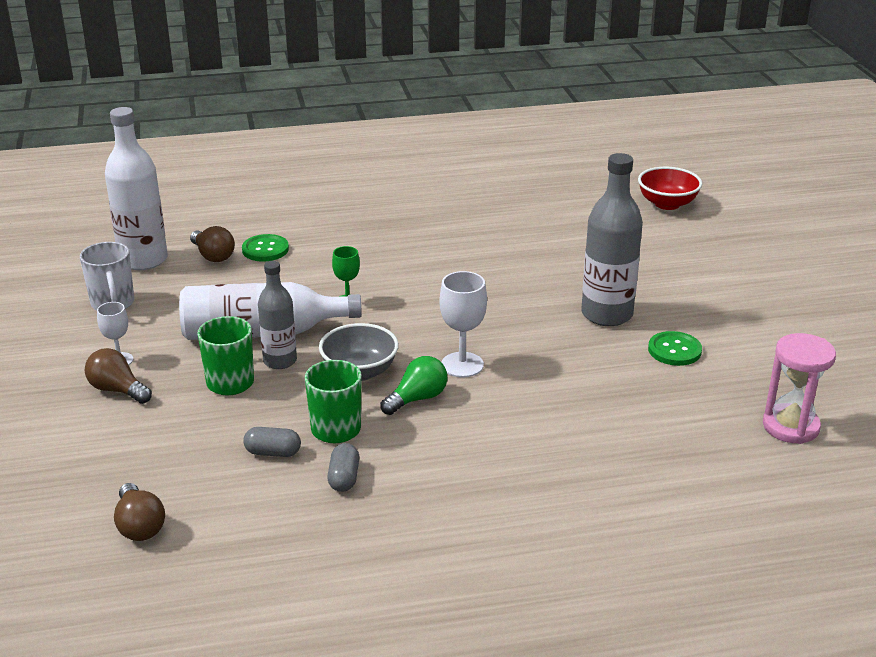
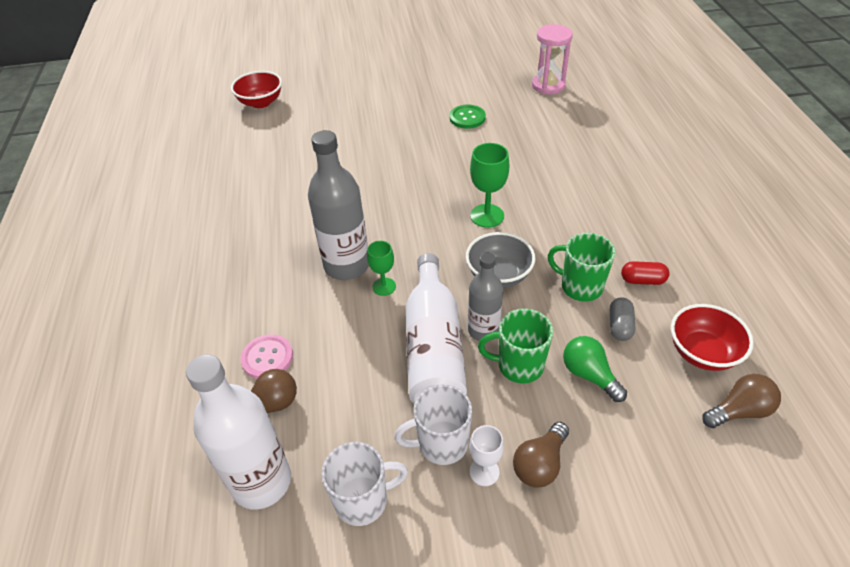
camera: 85 degrees left, 15 degrees up
green button [242,234,289,262] -> pink button [241,334,293,379]
grey capsule [327,443,359,492] -> red capsule [621,261,670,285]
green light bulb [380,356,448,415] -> green light bulb moved to [563,336,627,402]
white goblet [439,271,487,378] -> green goblet [470,143,509,228]
grey bottle [581,153,643,326] -> grey bottle moved to [308,130,369,280]
none -> white mug [394,384,472,465]
none -> red bowl [671,304,754,371]

